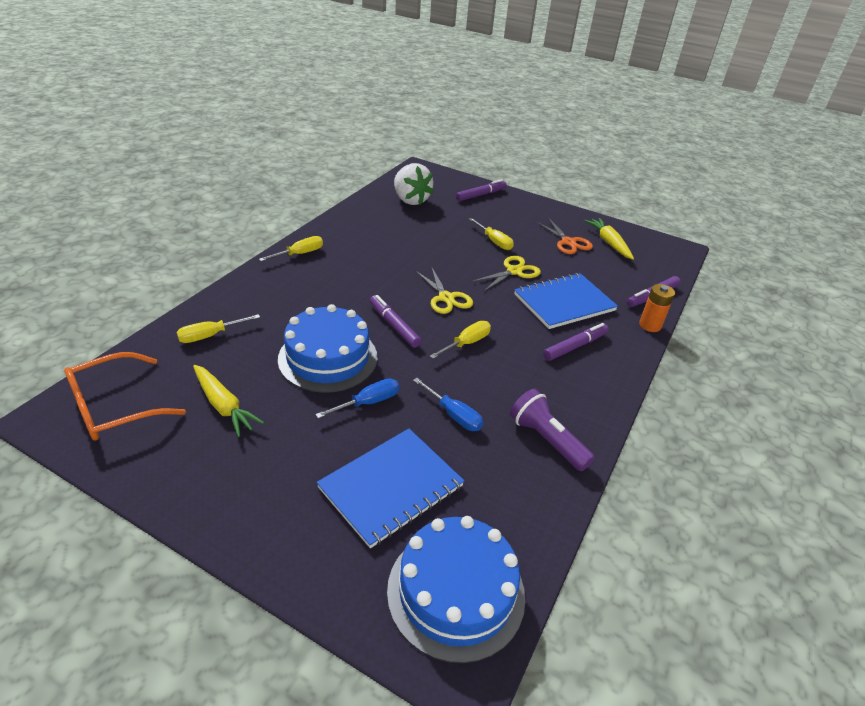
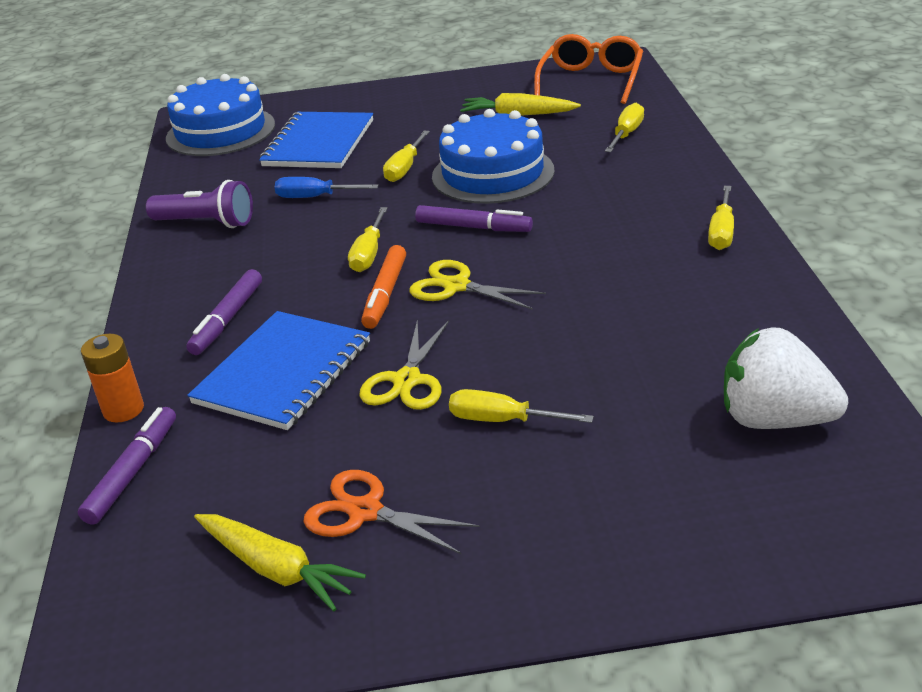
camera: 150 degrees right, 5 degrees down
blue screwdriver [315,378,399,419] -> yellow screwdriver [383,131,430,182]
purple marker [456,179,506,201] -> none
none -> orange marker [361,245,406,329]

